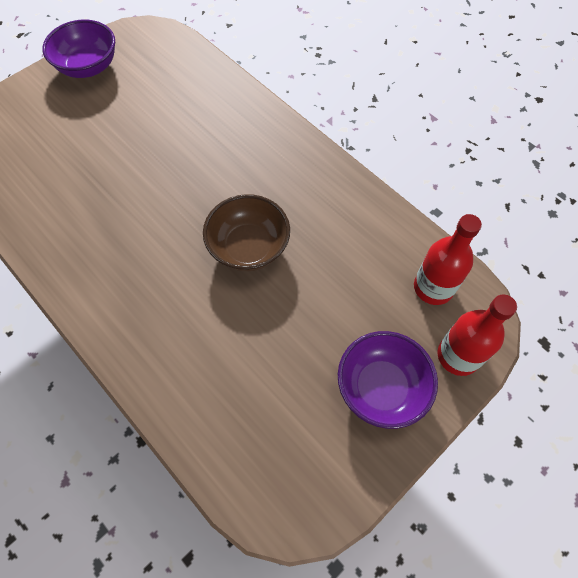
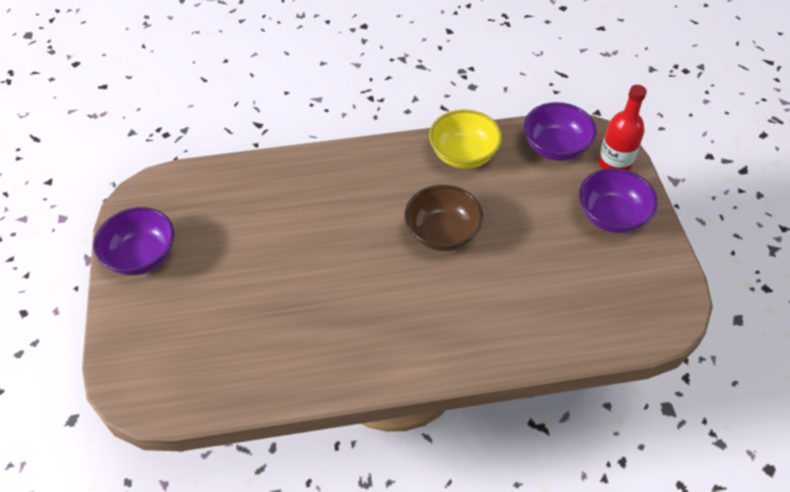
camera: 55 degrees left, 10 degrees down
red bottle [414,214,482,305] -> purple bowl [524,102,597,161]
none -> yellow bowl [429,110,502,169]

